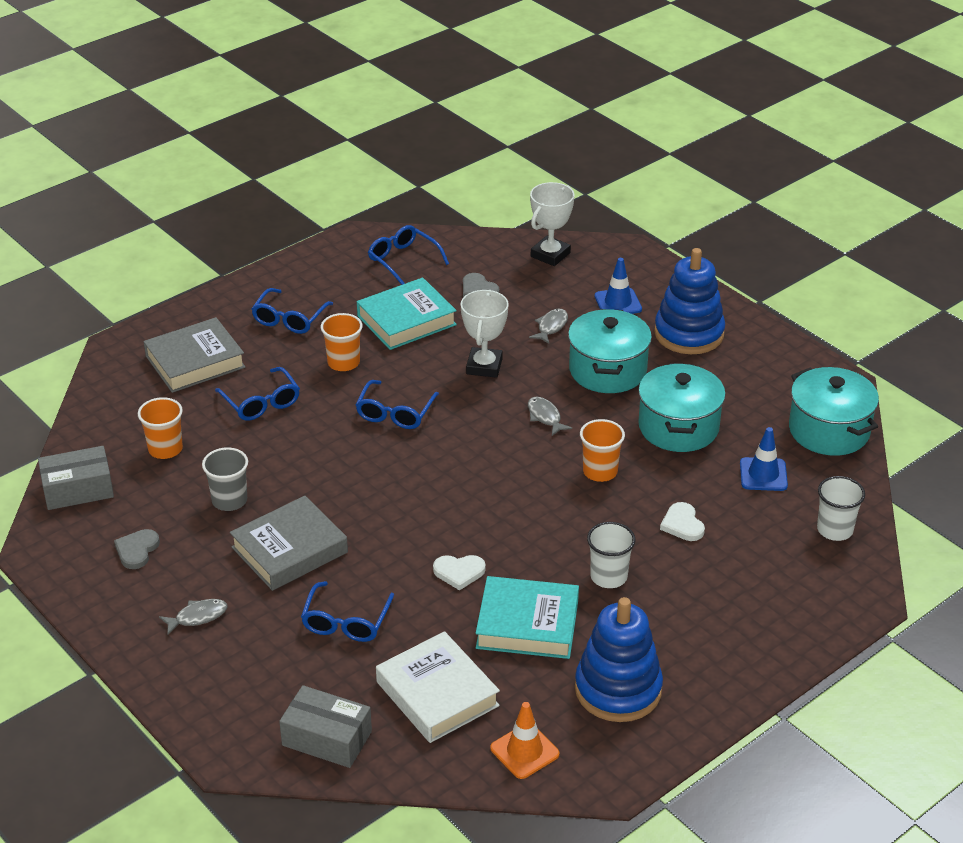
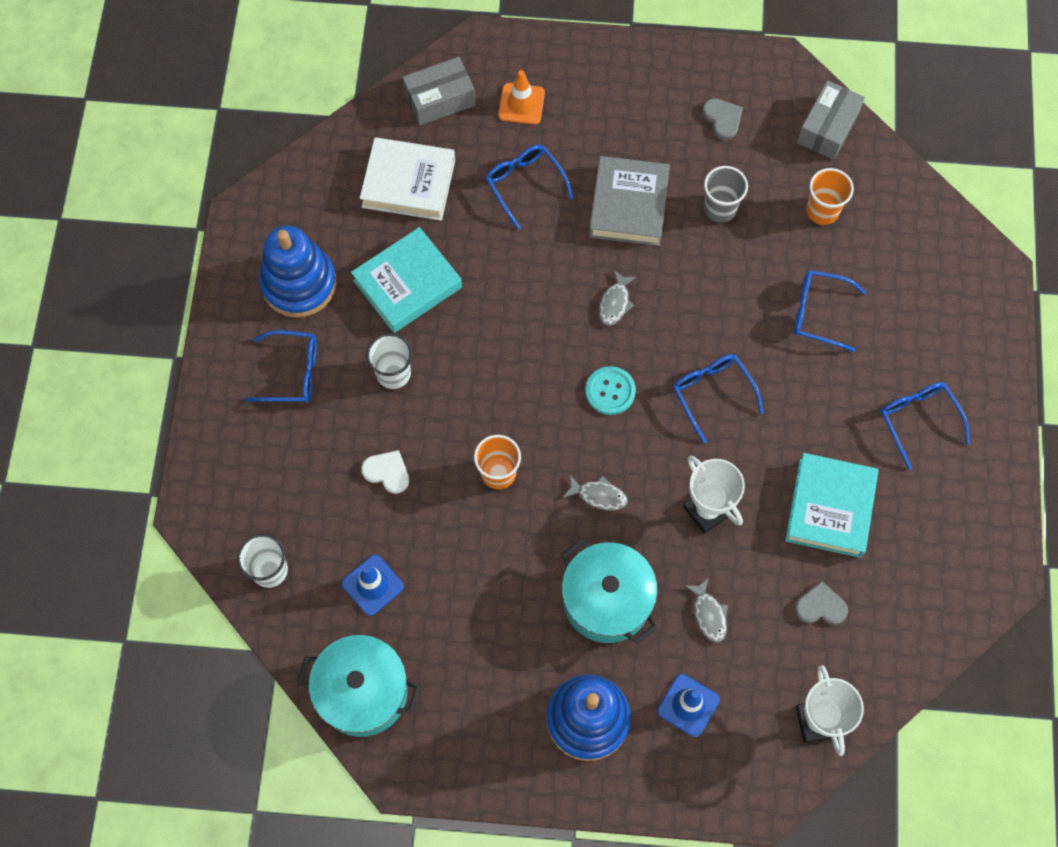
camera: 135 degrees right, 30 degrees up
grey book [143,317,246,393] -> none
grey fish [159,599,228,635] -> grey fish moved to [599,270,636,326]
orange cup [321,313,363,371] -> none
blue glasses [368,225,449,285] -> blue glasses moved to [245,330,317,403]
white heart [433,555,486,590] -> none
orange traffic cone [490,702,560,779] -> orange traffic cone moved to [498,70,545,125]
turquoise pot [638,363,726,452] -> none
none -> turquoise button [586,366,636,415]

